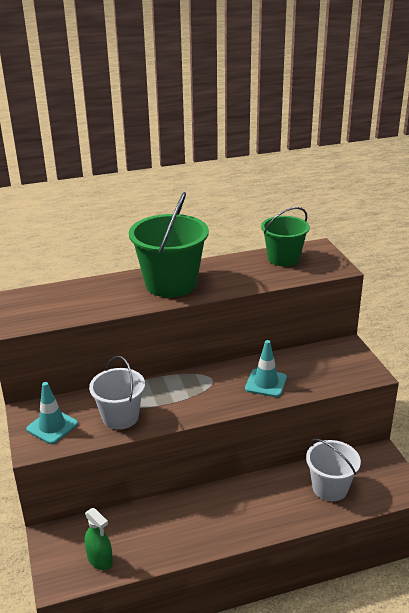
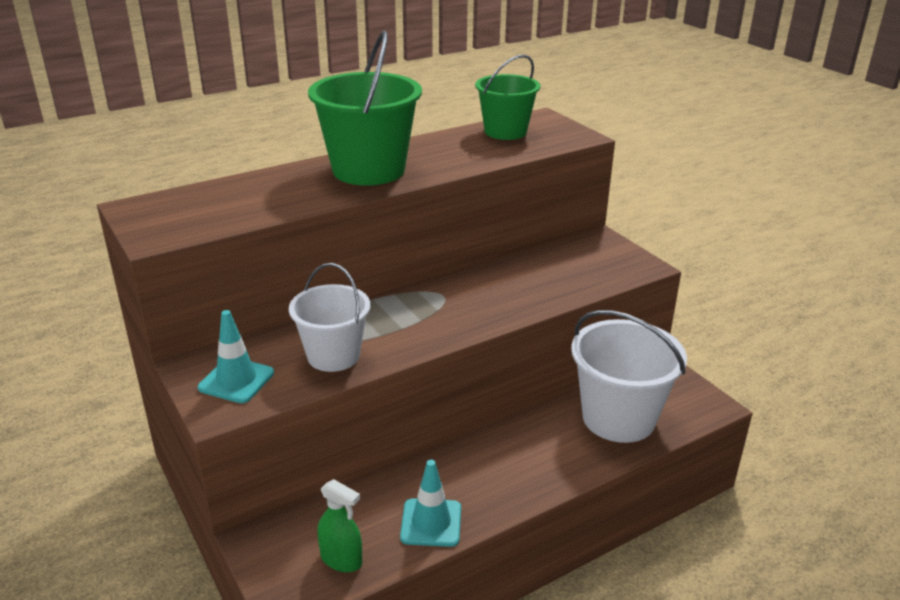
camera: 15 degrees left, 0 degrees up
turquoise traffic cone [245,340,287,397] -> turquoise traffic cone moved to [400,460,461,547]
white bucket [306,439,361,501] -> white bucket [571,310,687,443], size x1.54

